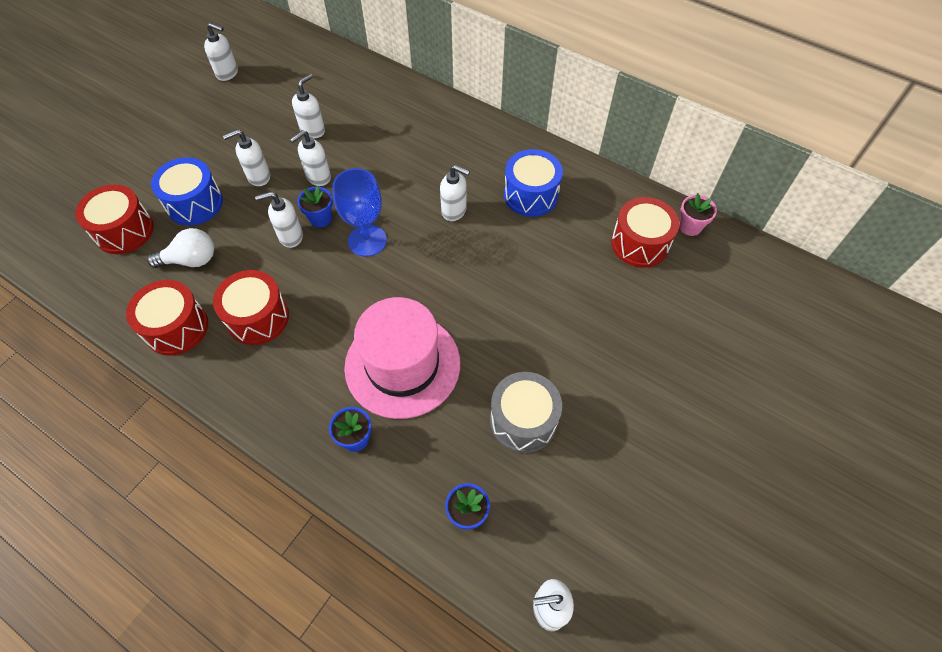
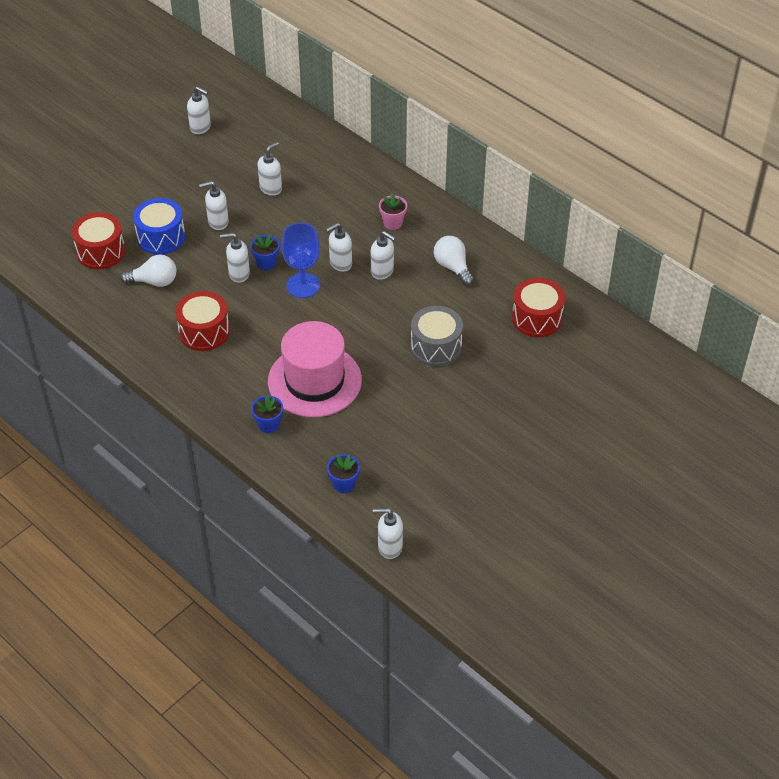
camera: 10 degrees right, 10 degrees down
red drum [126,280,208,356] -> none
white soap dispenser [290,130,331,186] -> white soap dispenser moved to [326,223,352,272]
grey drum [490,372,562,453] -> grey drum moved to [411,306,463,367]
blue drum [504,149,563,217] -> white light bulb [434,236,474,286]
pink flower pot [679,193,717,236] -> pink flower pot moved to [379,193,407,230]

